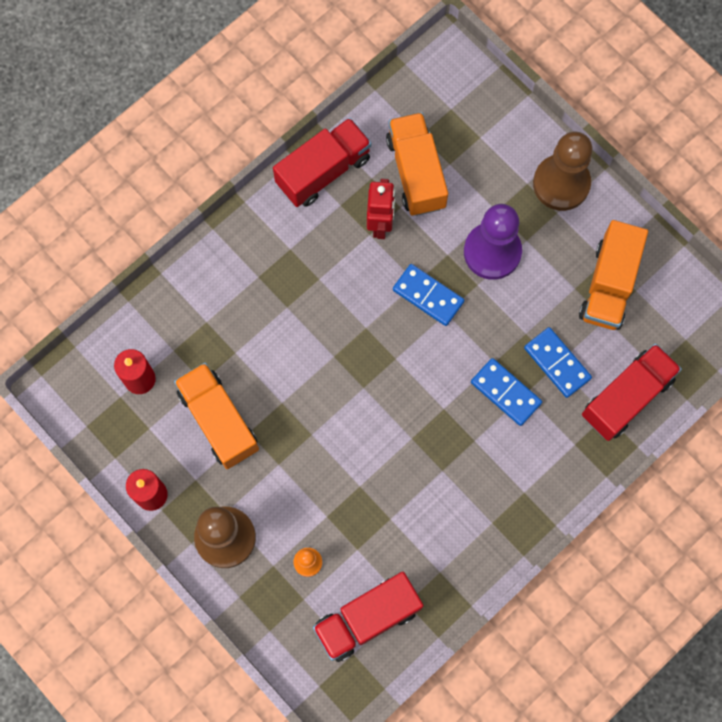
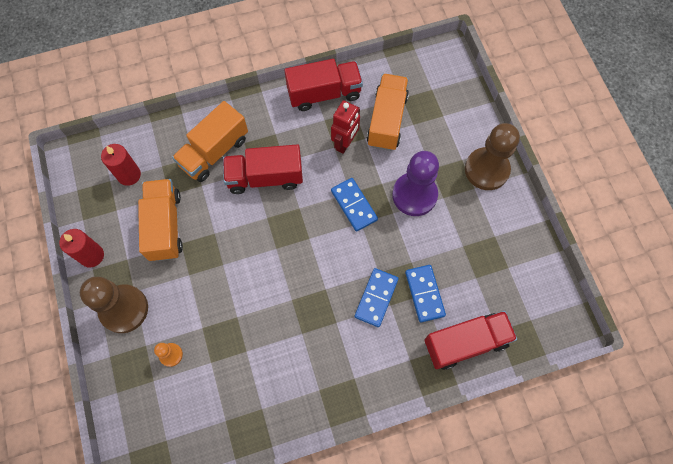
camera: 25 degrees right, 5 degrees down
red truck [313,572,424,662] -> red truck moved to [223,144,303,194]
blue domino [471,358,542,426] -> blue domino turned 45 degrees clockwise [355,268,399,327]
orange truck [579,220,648,330] -> orange truck moved to [172,101,248,182]

